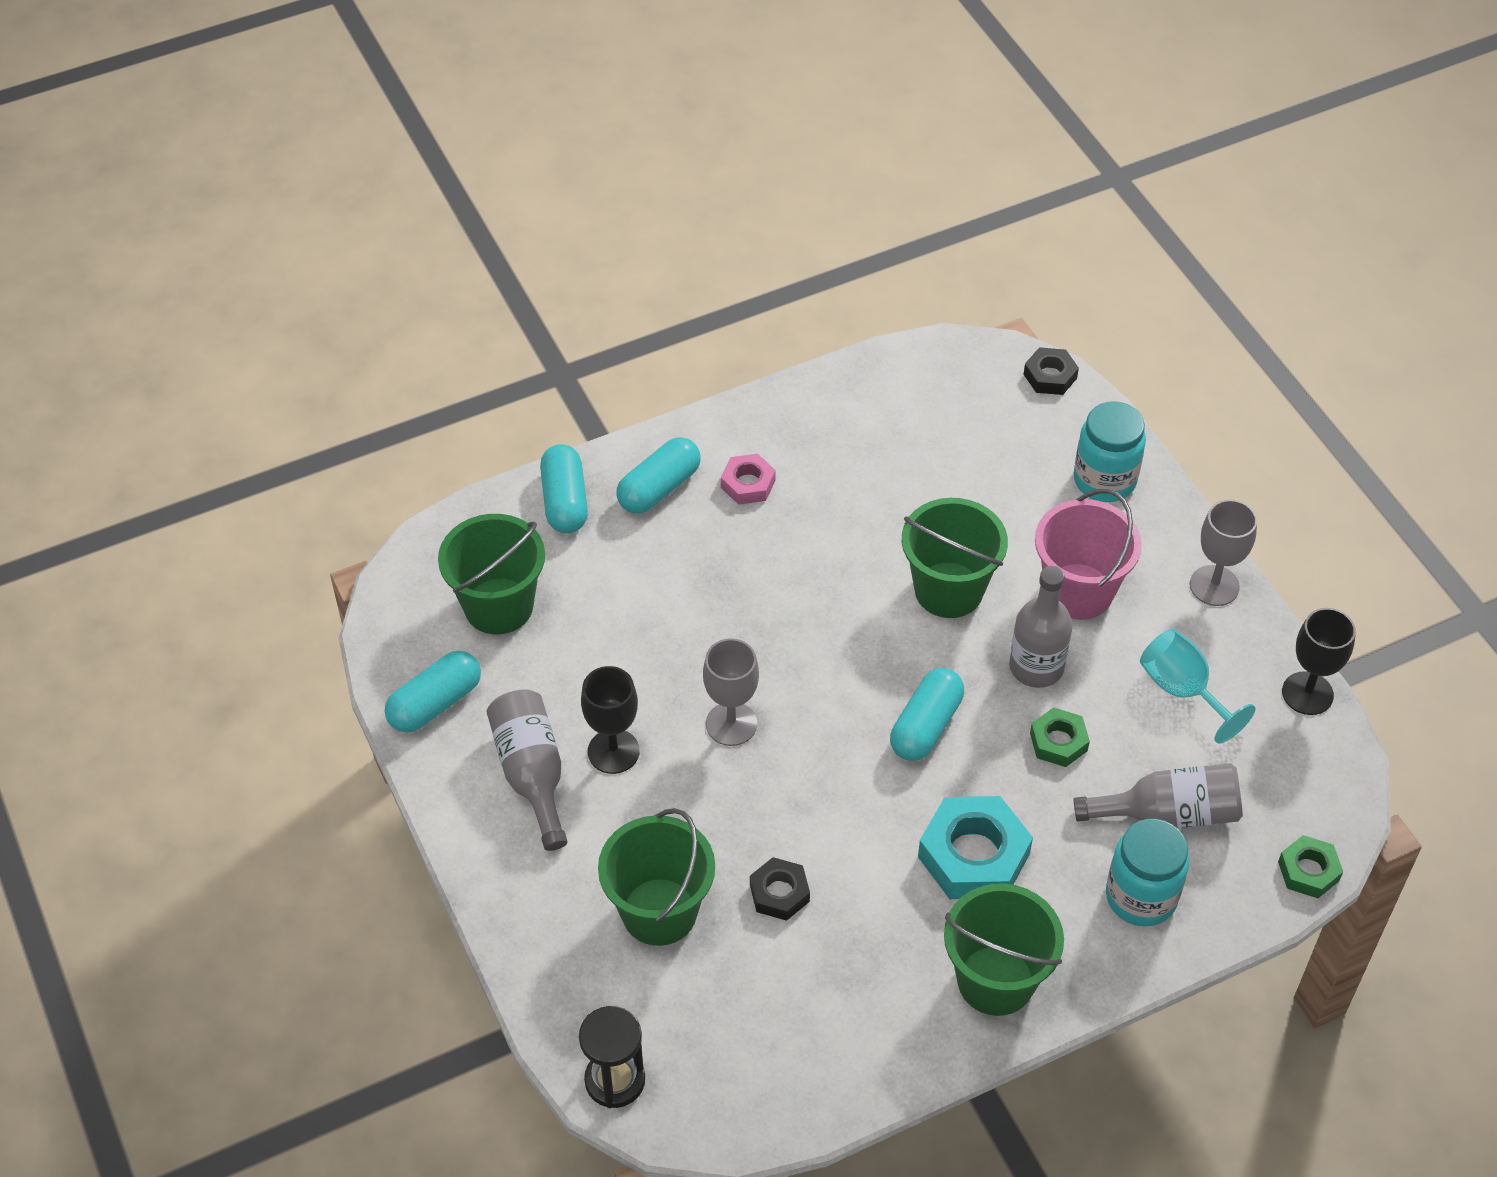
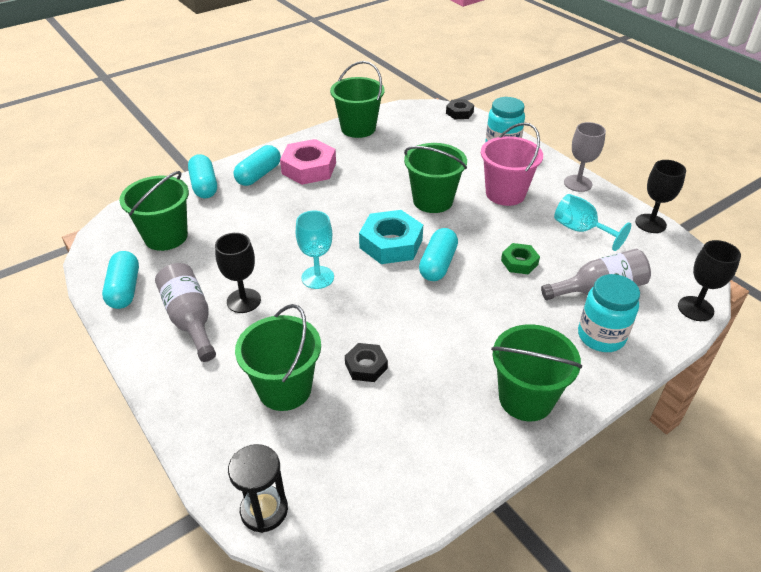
camera: 10 degrees left, 10 degrees down
turquoise capsule [385,651,481,733] -> turquoise capsule turned 45 degrees counterclockwise [102,251,139,309]
grey goblet [703,638,759,746] -> turquoise goblet [296,211,334,289]
pink nut [721,454,776,505] -> pink nut [280,139,336,185], size x1.81
turquoise nut [918,796,1033,899] -> turquoise nut moved to [359,210,423,264]
grey bottle [1009,566,1073,688] -> none
green nut [1278,835,1343,898] -> black goblet [678,240,741,321]
none -> green bucket [330,61,385,138]

